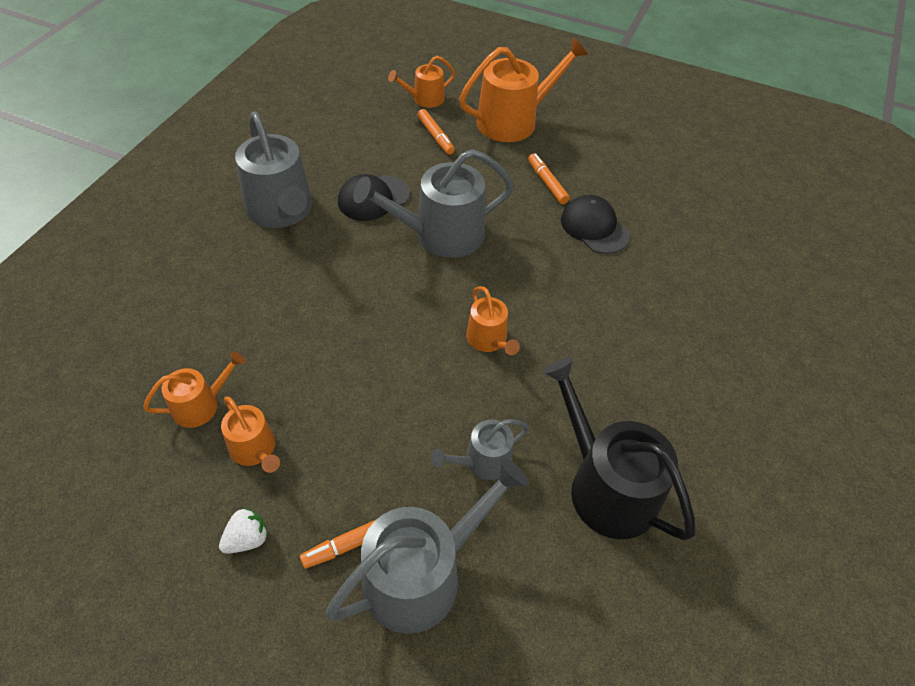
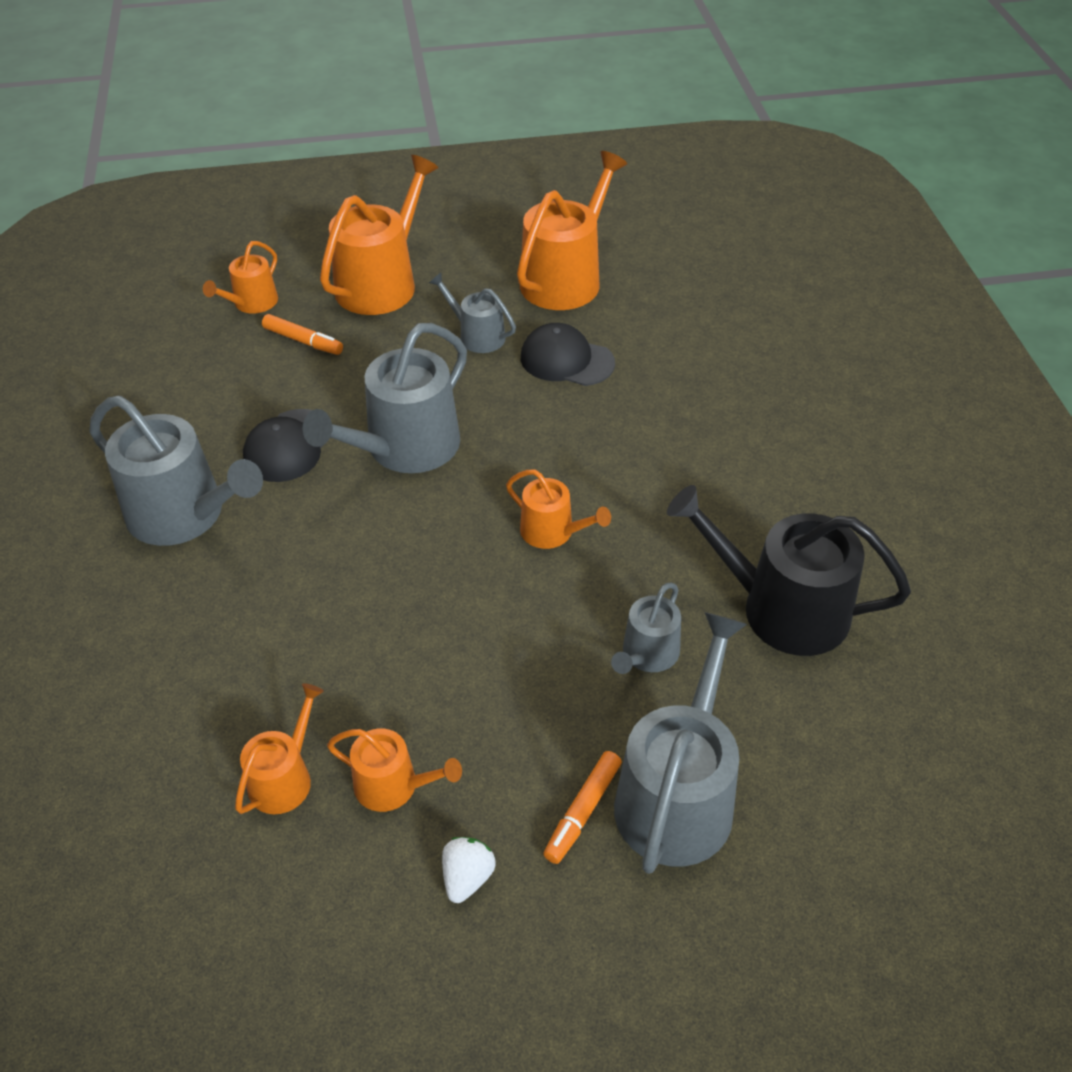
camera: 30 degrees left, 5 degrees down
orange marker [528,153,570,204] -> grey watering can [429,273,516,353]
none -> orange watering can [517,151,627,310]

